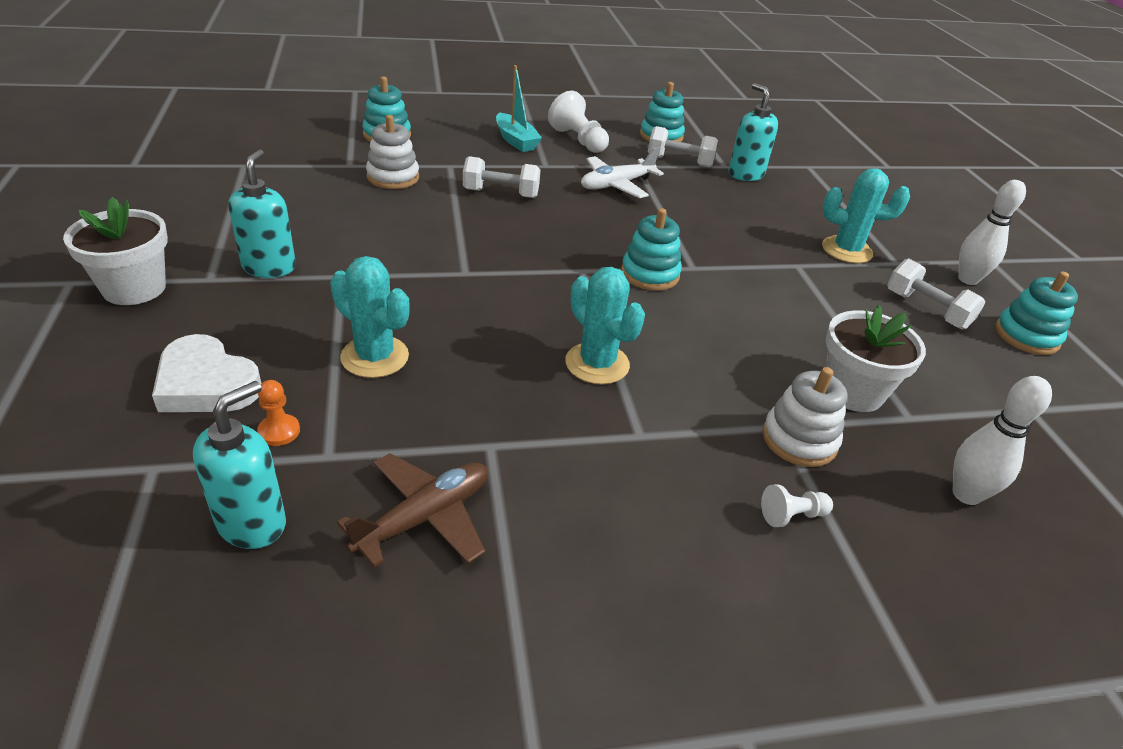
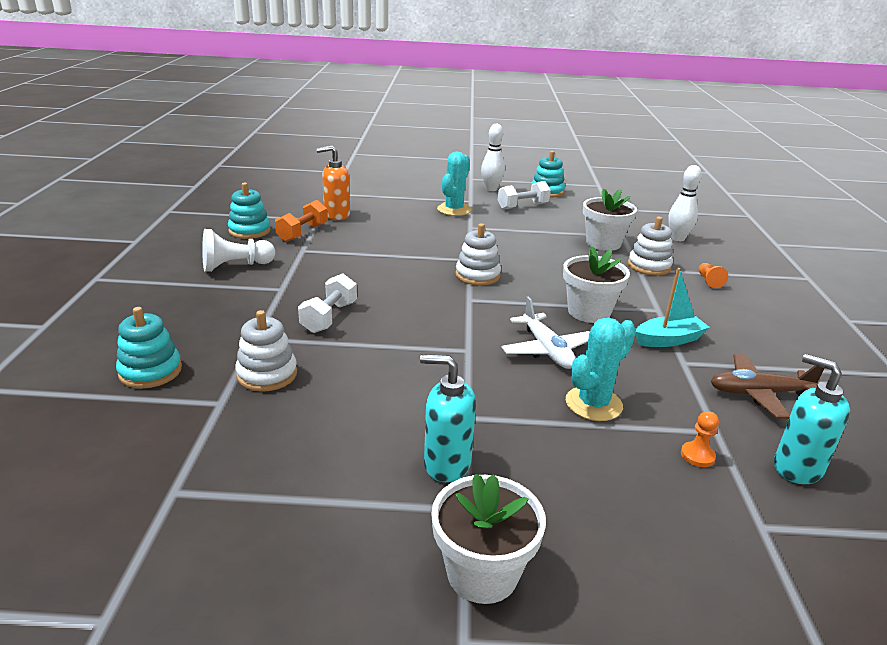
camera: 75 degrees left, 10 degrees down
white heart [152,334,262,412] -> none
brown plane [337,453,488,567] -> brown plane turned 60 degrees counterclockwise [710,354,825,419]
turquoise boat [496,65,542,152] -> turquoise boat moved to [636,268,710,347]
turquoise cactus [565,267,645,384] -> white flower pot [563,246,630,323]
white plane [581,147,664,198] -> white plane moved to [501,297,590,369]
turquoise stacking toy [621,208,682,291] -> white stacking toy [455,223,501,286]
white dumbbell [648,126,718,167] -> orange dumbbell [275,200,328,242]
turquoise soap dispenser [728,83,778,181] -> orange soap dispenser [316,146,350,220]
white pawn [761,484,833,527] -> orange pawn [698,263,728,288]

